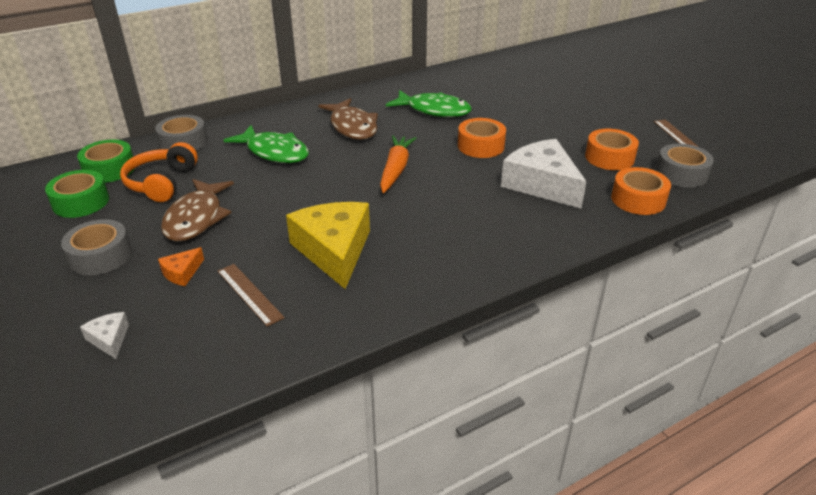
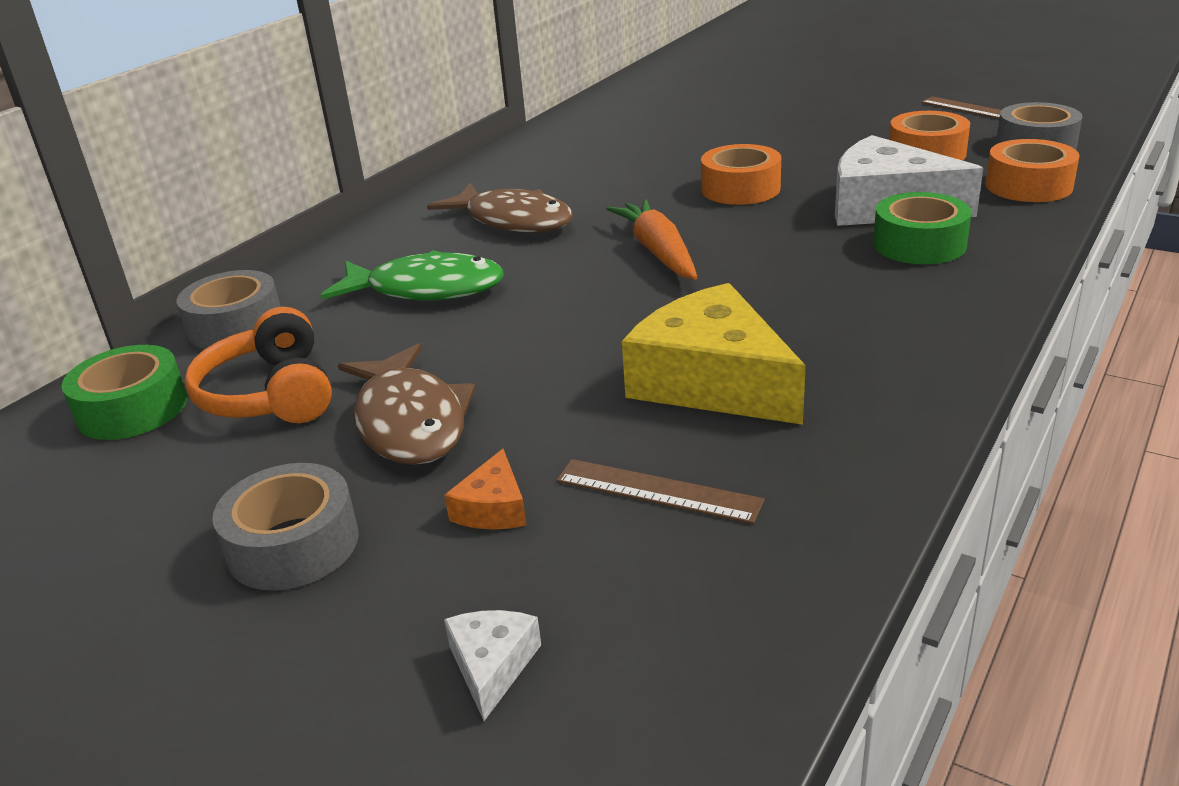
camera: 25 degrees left, 5 degrees down
green tape [45,170,109,218] -> green tape moved to [873,192,971,264]
white cheese [80,312,129,359] -> white cheese turned 60 degrees clockwise [444,610,541,721]
green fish [386,90,472,117] -> none

